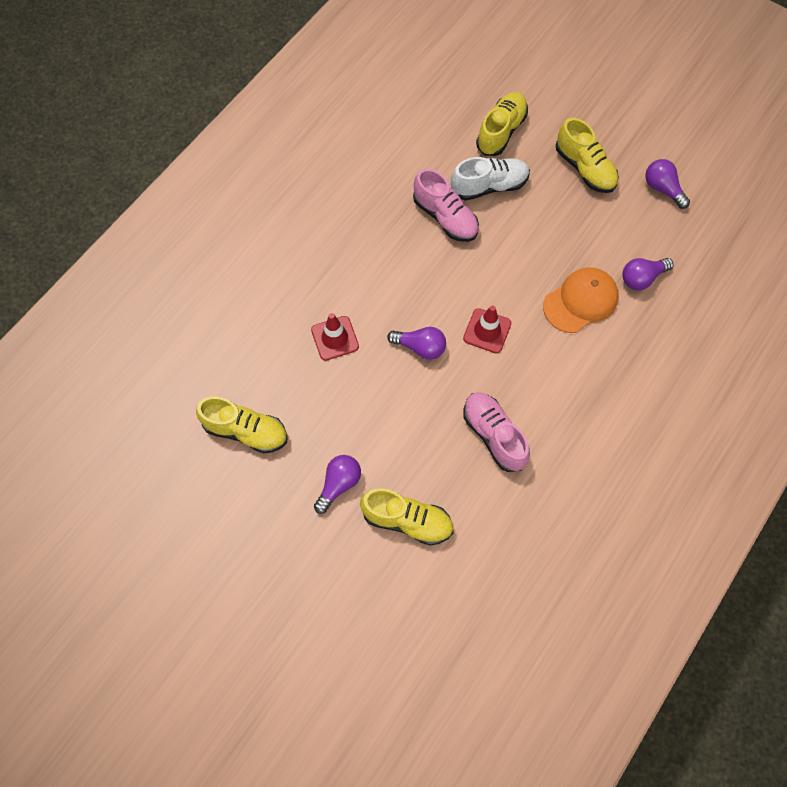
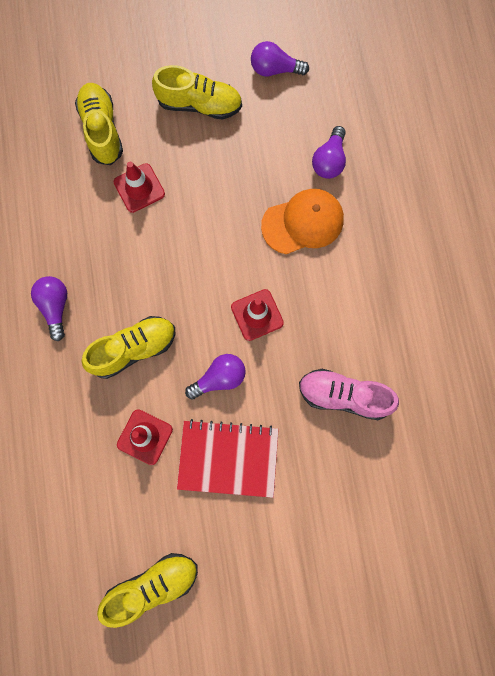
camera: 45 degrees left, 10 degrees up
purple light bulb [314,455,361,514] -> purple light bulb moved to [31,276,67,341]
yellow shoe [360,488,454,545] -> yellow shoe moved to [82,316,175,379]
pink shoe [413,169,479,242] -> none
white shoe [451,157,530,201] -> red traffic cone [114,162,165,213]
orange cap [543,268,619,333] -> orange cap turned 60 degrees clockwise [261,189,344,254]
none -> red notebook [177,419,279,498]

